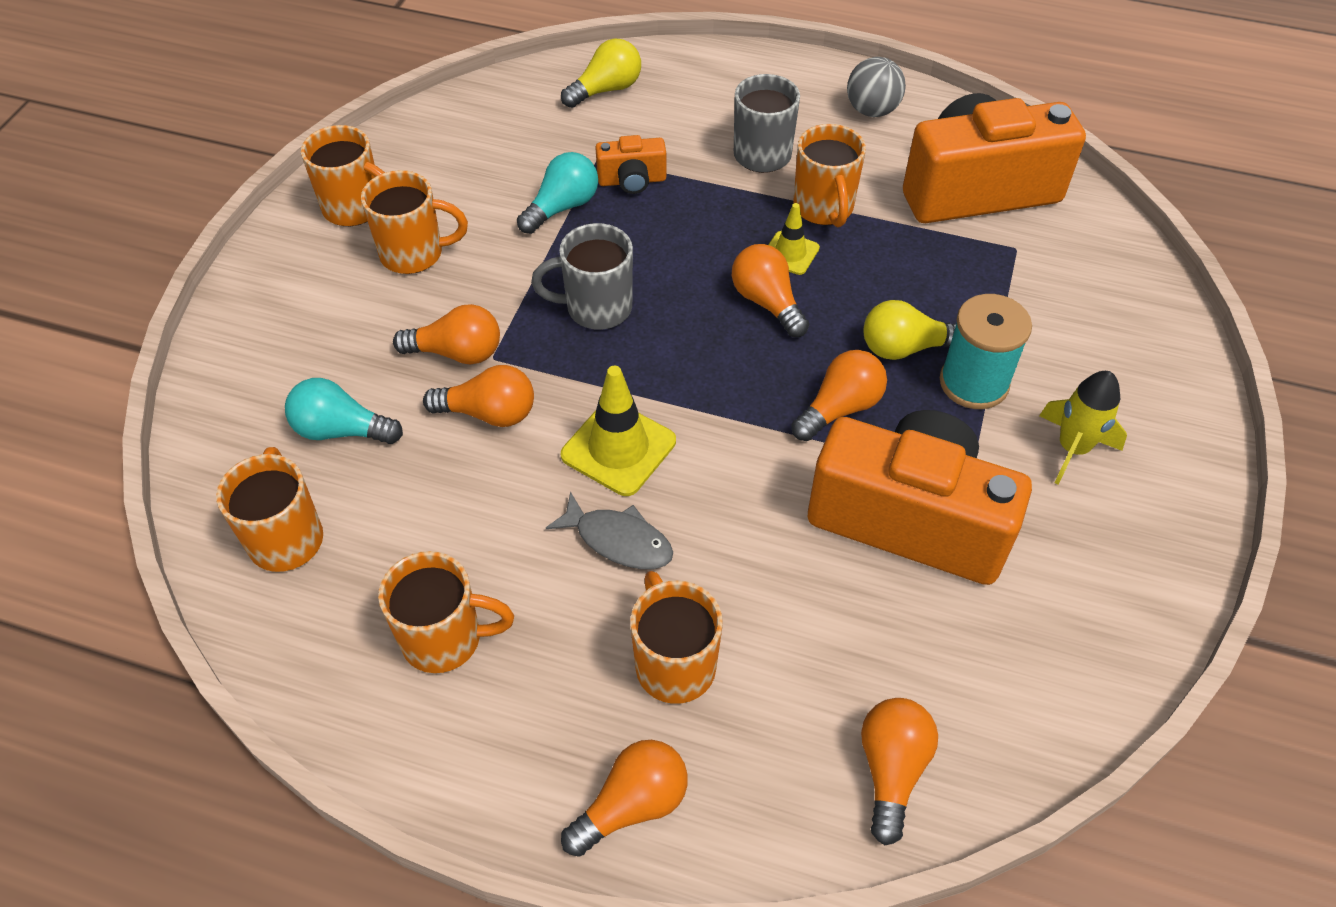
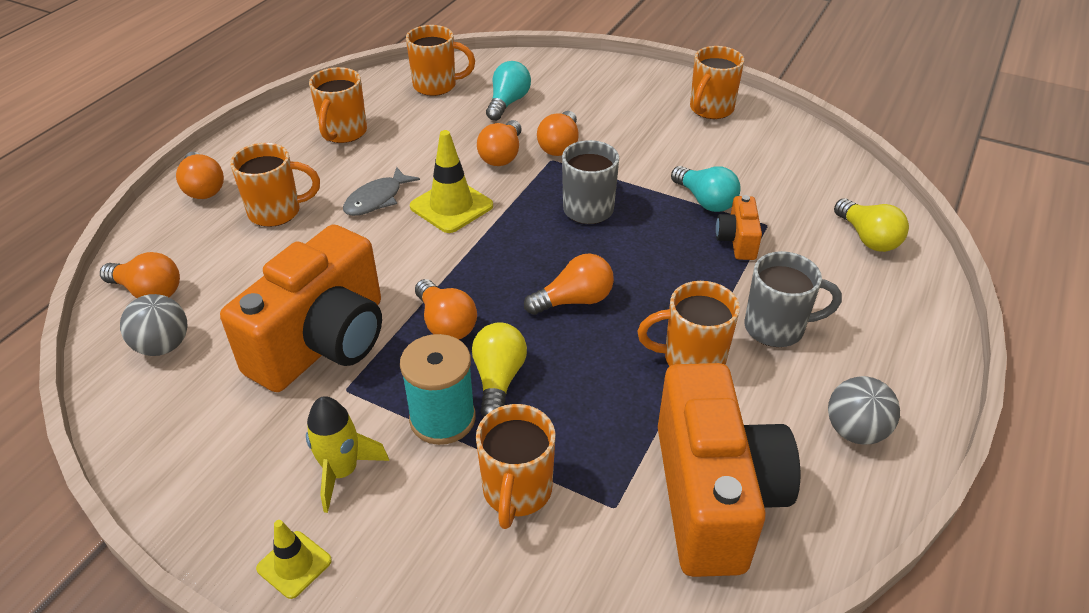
camera: 100 degrees right, 10 degrees down
orange mug [361,170,468,274] -> orange mug moved to [476,404,556,529]
yellow traffic cone [769,203,820,275] -> yellow traffic cone moved to [256,520,332,599]
none -> grey ball [120,294,188,356]

